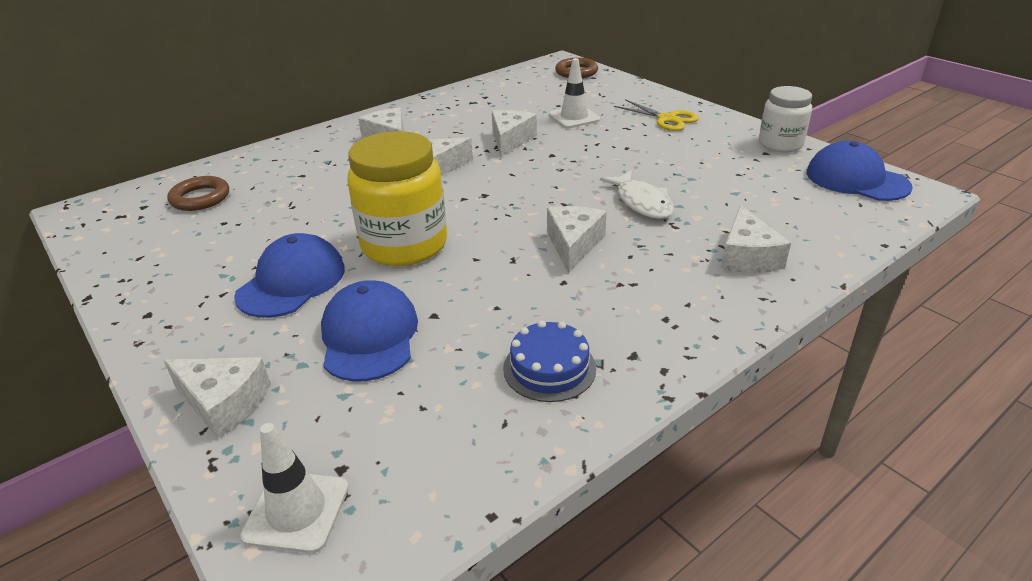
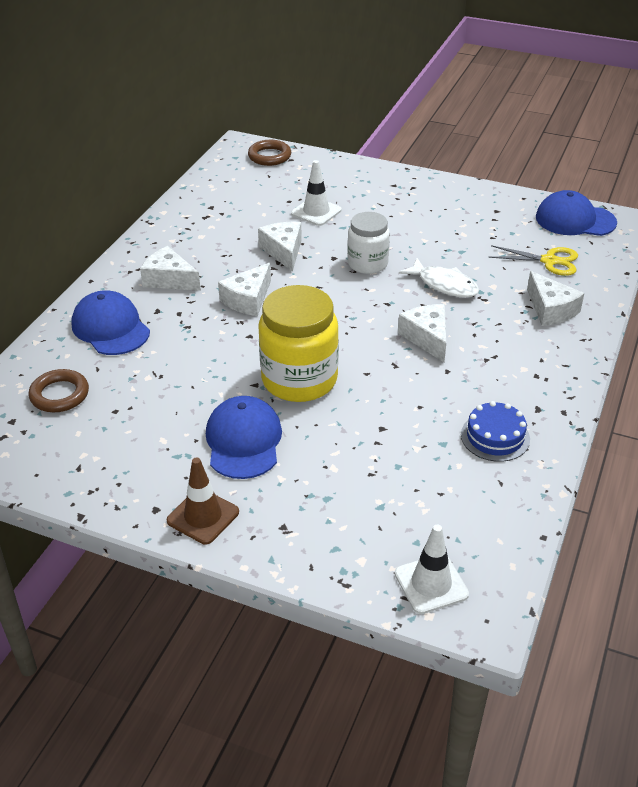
camera: 30 degrees left, 5 degrees up
white cheese [164,357,271,438] -> none
blue cap [321,280,418,382] -> blue cap moved to [71,290,150,355]
yellow scissors [614,99,699,131] -> yellow scissors moved to [488,245,578,276]
white jar [759,86,812,152] -> white jar moved to [347,212,390,274]
none -> brown traffic cone [167,457,239,544]

